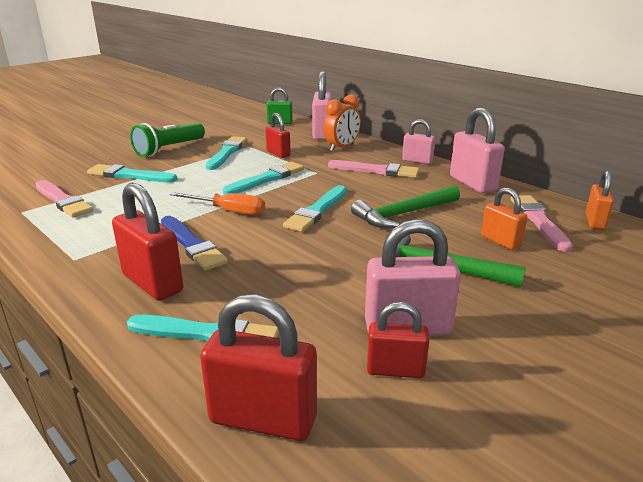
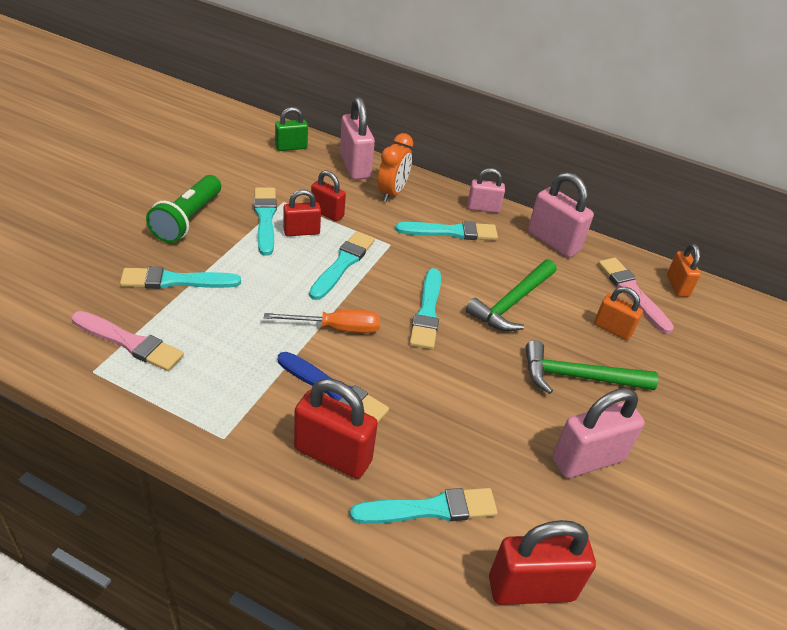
camera: 25 degrees left, 15 degrees up
pink brush [328,160,420,178] -> turquoise brush [396,221,498,240]
red padlock [367,302,430,378] -> red padlock moved to [284,189,321,236]

